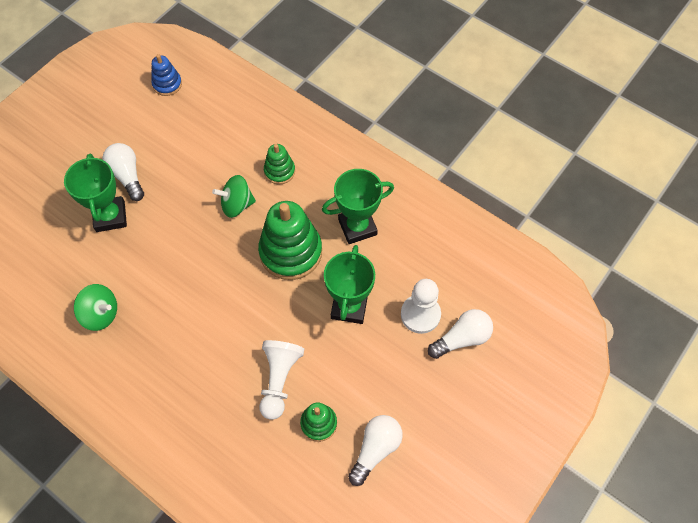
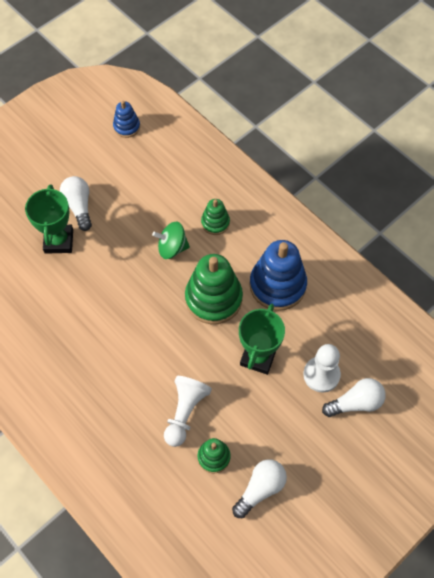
camera: 10 degrees right, 0 degrees up
green spinning top [74,284,117,331] -> none
green trophy [322,169,394,244] -> blue stacking toy [250,240,307,311]

